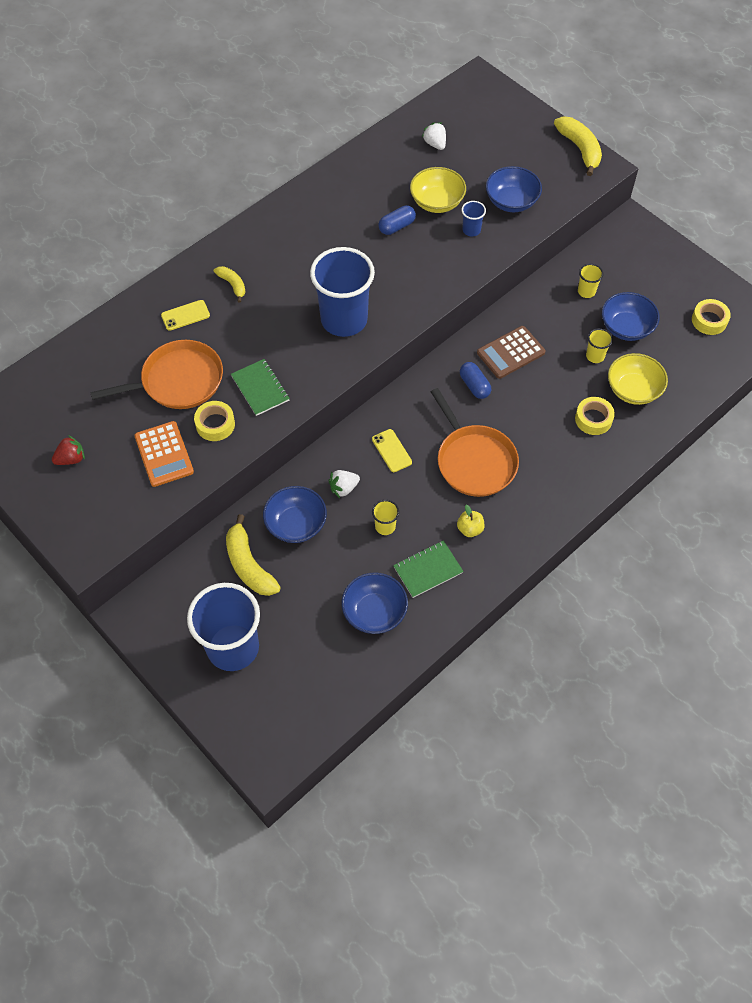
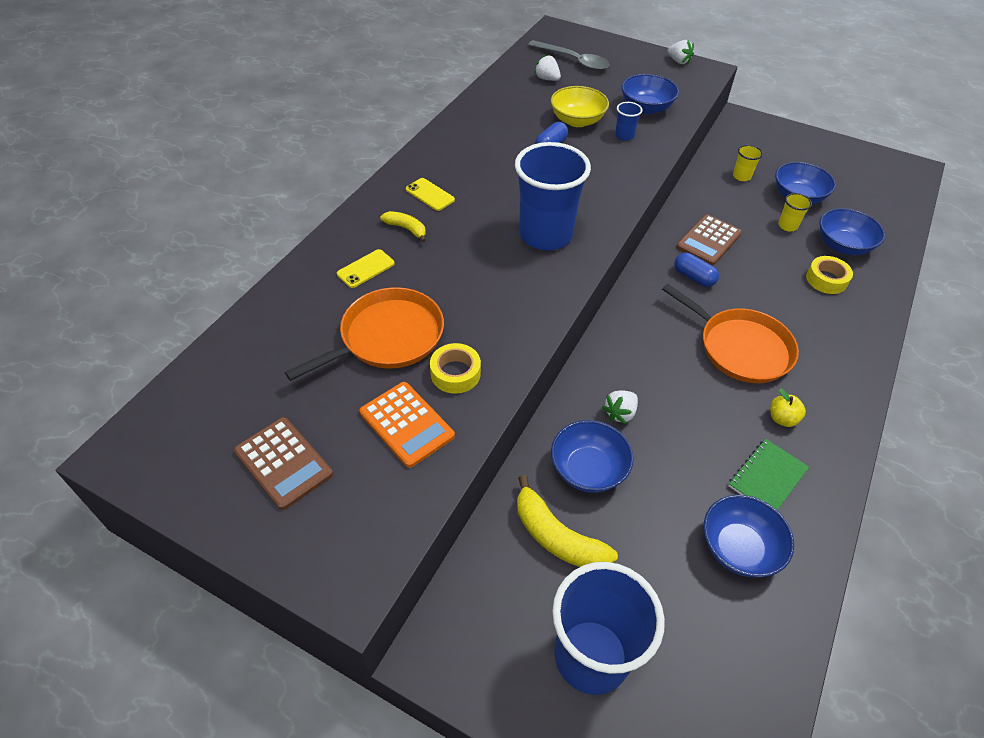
camera: 20 degrees left, 10 degrees down
red strawberry [52,435,85,465] -> brown calculator [234,417,333,510]
green notebook [231,359,290,416] -> none
yellow phone [372,429,412,472] -> yellow phone moved to [406,178,455,211]
yellow cup [372,500,399,535] -> none
yellow banana [554,117,602,176] -> white strawberry [667,40,694,65]
yellow bowl [608,353,668,405] -> blue bowl [820,208,885,255]
yellow tape [692,299,731,335] -> none
none -> grey spoon [528,40,610,71]

